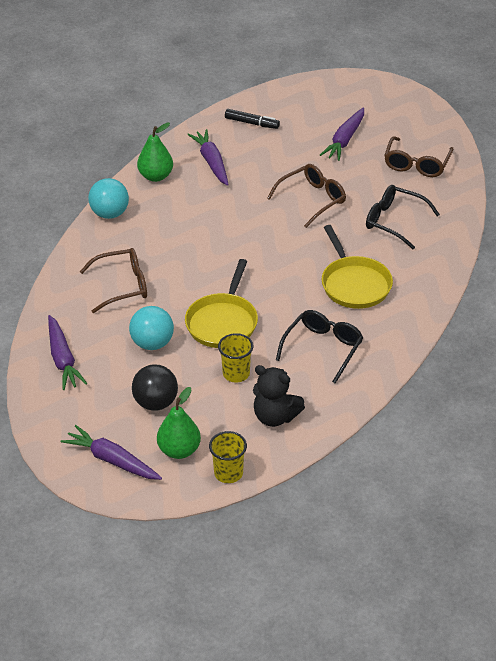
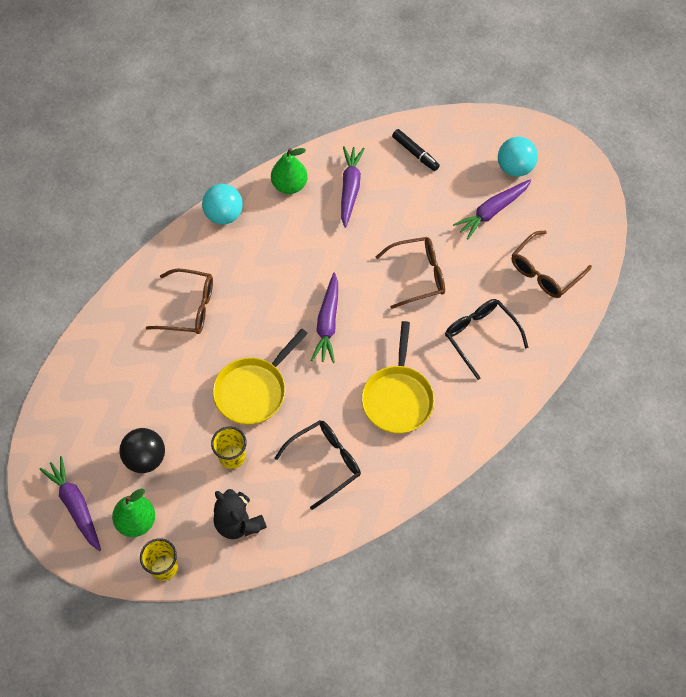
camera: 25 degrees right, 20 degrees up
purple carrot [48,315,87,390] -> purple carrot moved to [311,272,338,363]
turquoise ball [129,306,174,350] -> turquoise ball moved to [498,137,538,177]

